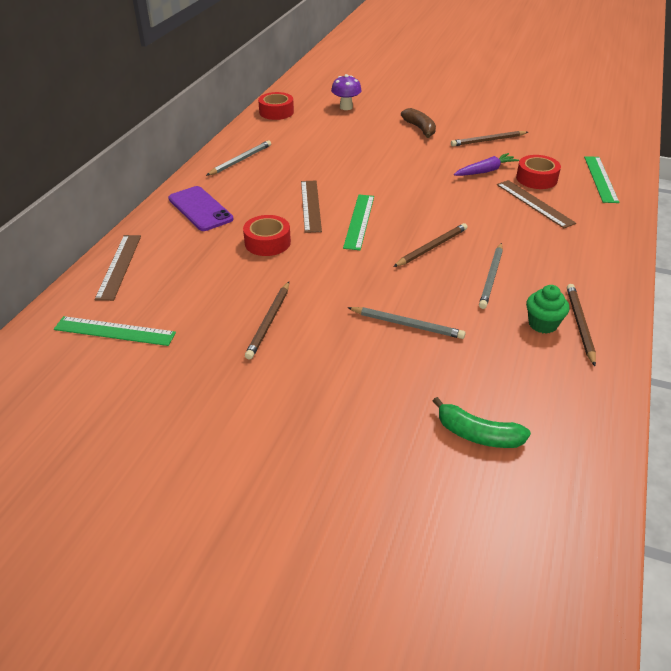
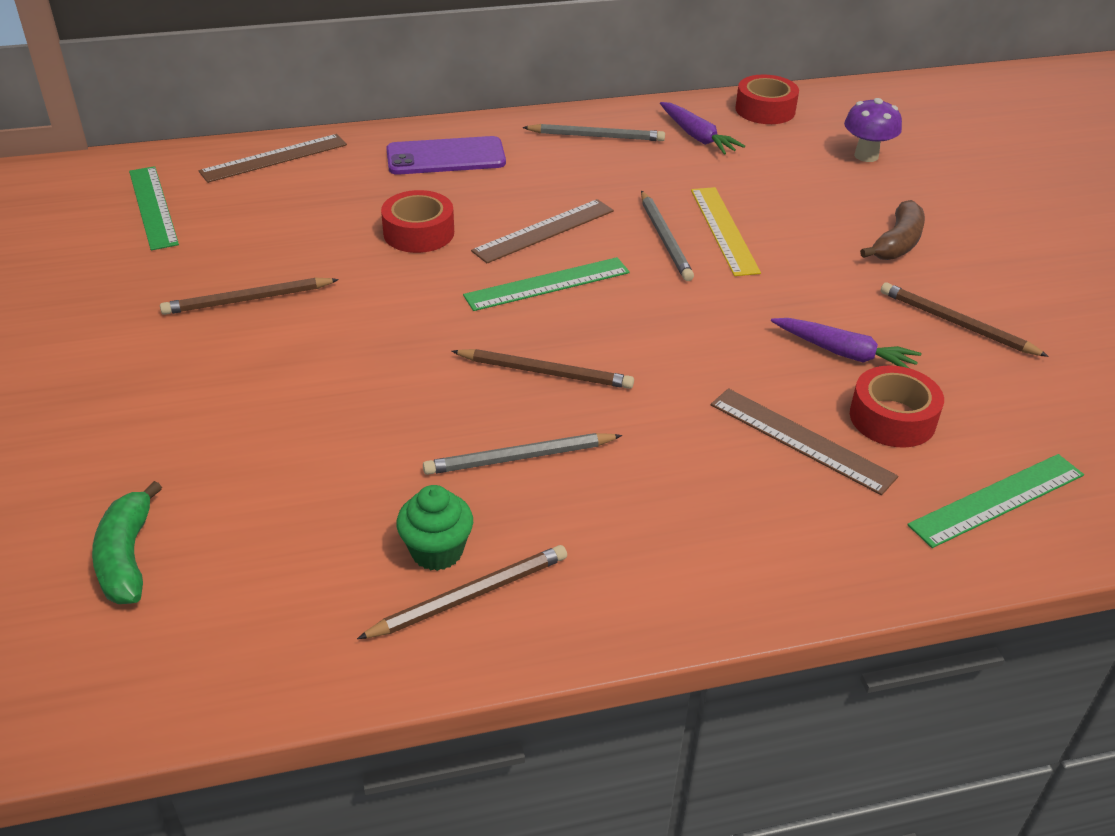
camera: 55 degrees right, 0 degrees up
purple phone [168,186,234,231] -> purple phone turned 60 degrees clockwise [386,136,506,175]
grey pencil [347,307,465,339] -> grey pencil moved to [641,191,694,281]
brown ruler [497,180,576,228] -> brown ruler turned 75 degrees counterclockwise [710,388,898,495]
none -> purple carrot [660,102,745,155]
none -> yellow ruler [691,187,761,276]

